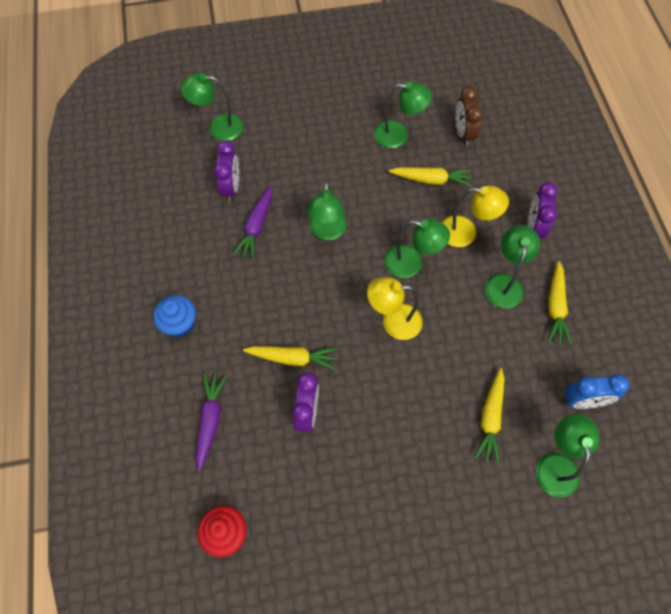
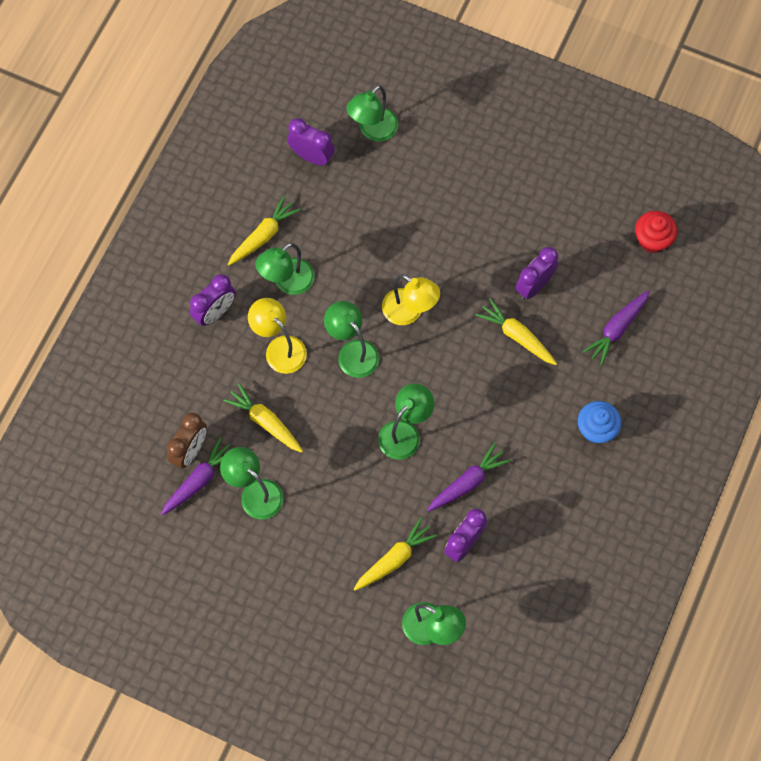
camera: 145 degrees left, 5 degrees up
yellow carrot [474,368,504,465] -> yellow carrot moved to [353,518,437,591]
blue clock [564,374,629,409] -> purple clock [287,118,335,166]
none -> purple carrot [161,437,230,515]

